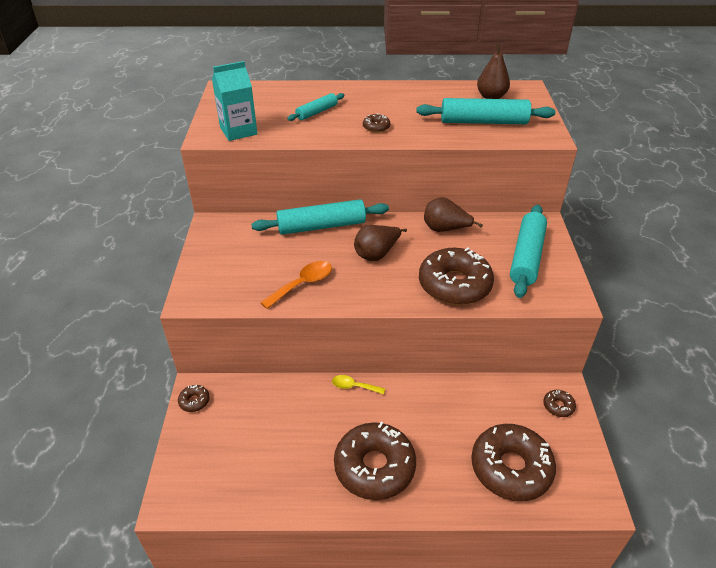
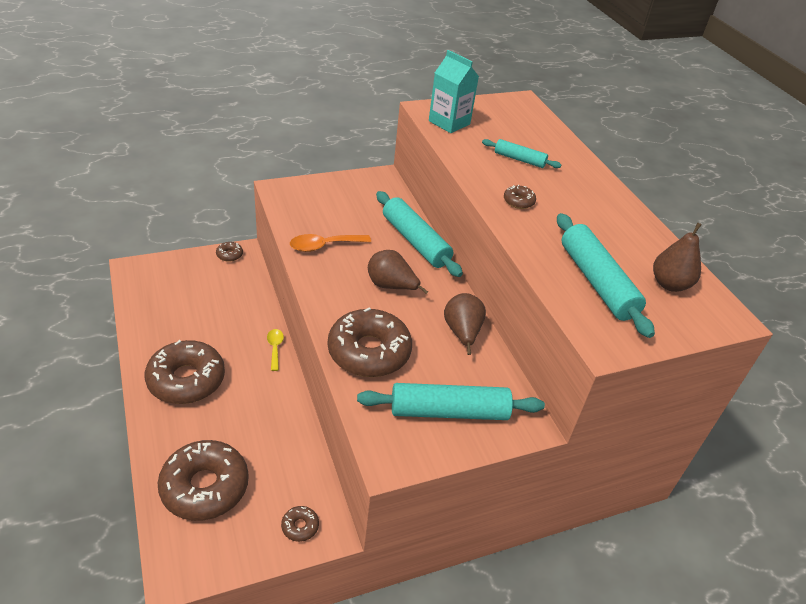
camera: 65 degrees right, 0 degrees up
orange spoon [260,261,332,309] -> orange spoon turned 135 degrees clockwise [290,234,371,252]

